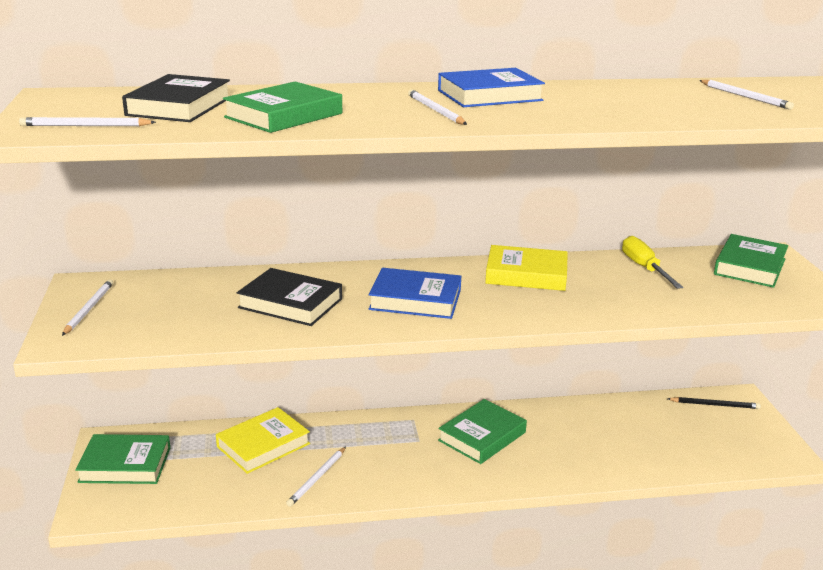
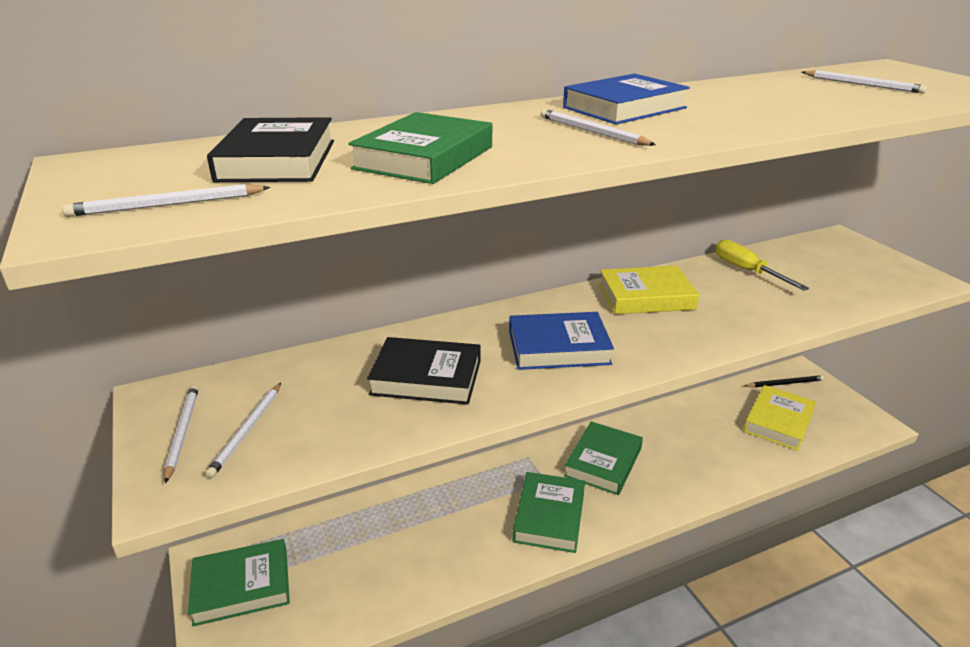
camera: 15 degrees left, 5 degrees up
yellow book [216,407,310,474] -> yellow book moved to [743,385,816,450]
white pencil [286,447,346,507] -> white pencil moved to [205,383,281,478]
green book [714,234,788,288] -> green book moved to [512,472,585,553]

